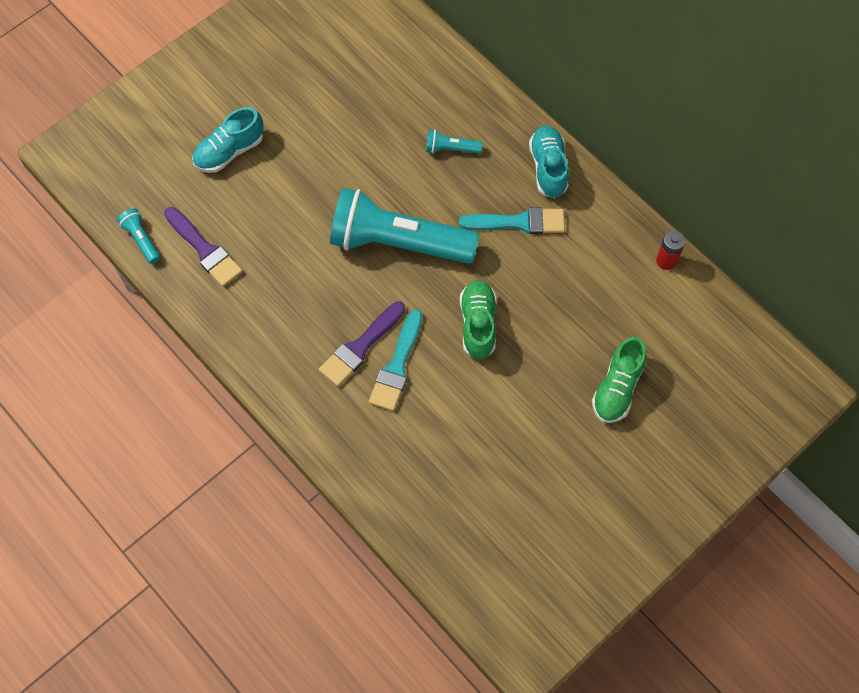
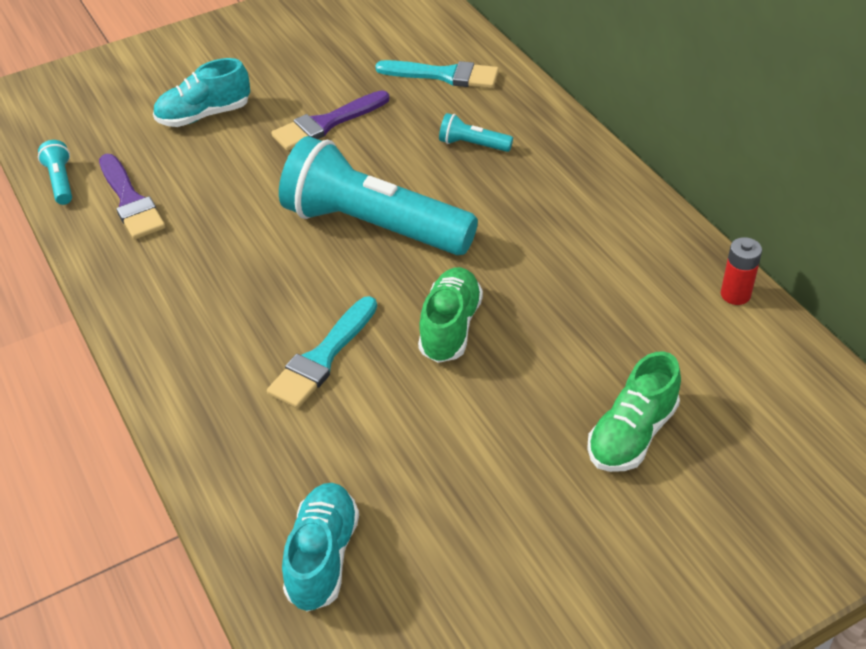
camera: 15 degrees right, 20 degrees down
purple brush [319,301,405,387] -> purple brush moved to [271,90,389,151]
turquoise brush [459,208,565,234] -> turquoise brush moved to [375,60,499,88]
turquoise shoe [529,126,569,198] -> turquoise shoe moved to [282,483,359,612]

